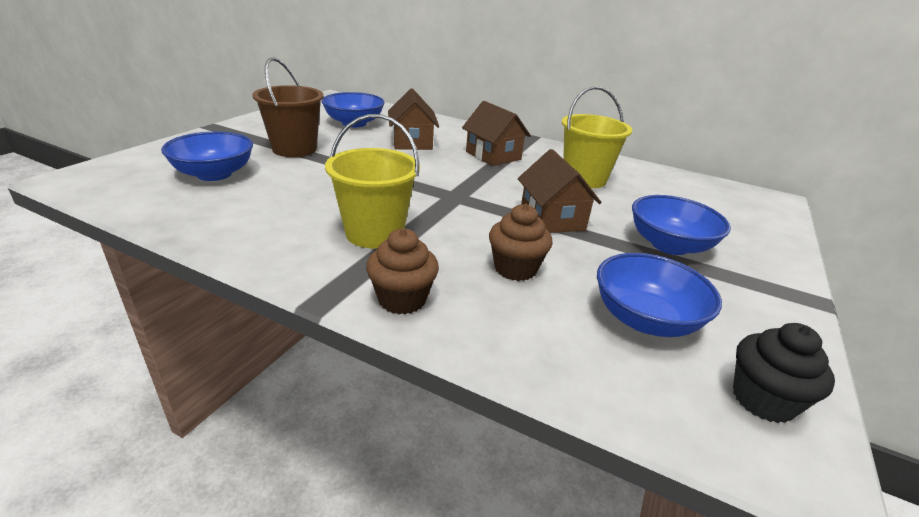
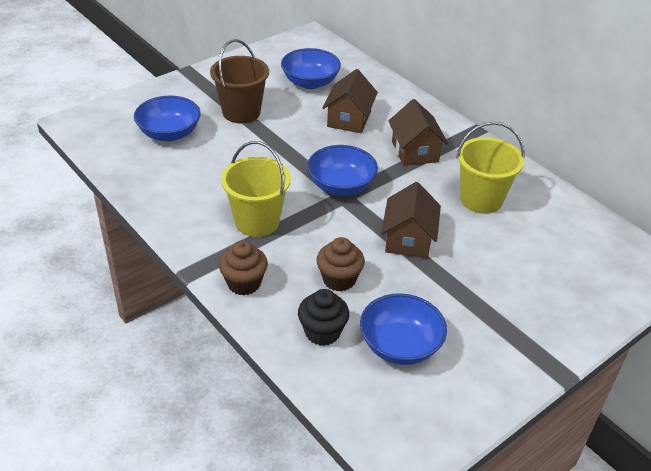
camera: 25 degrees right, 10 degrees up
blue bowl [632,195,731,255] -> blue bowl moved to [307,145,378,196]
black cupcake [733,323,835,423] -> black cupcake moved to [298,289,349,346]

